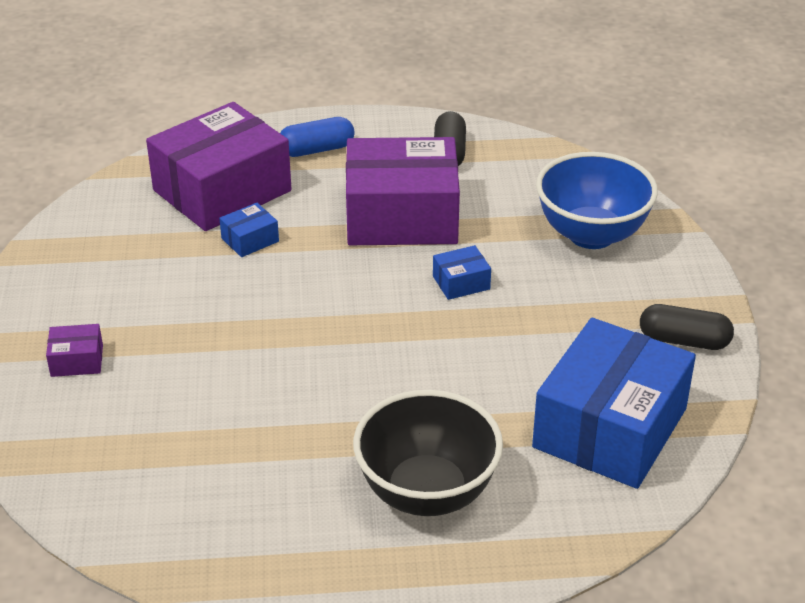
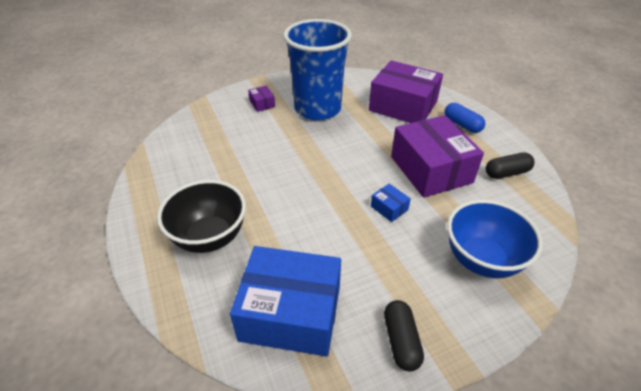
camera: 70 degrees right, 5 degrees up
blue box [219,203,279,257] -> none
none -> blue cup [283,19,352,121]

